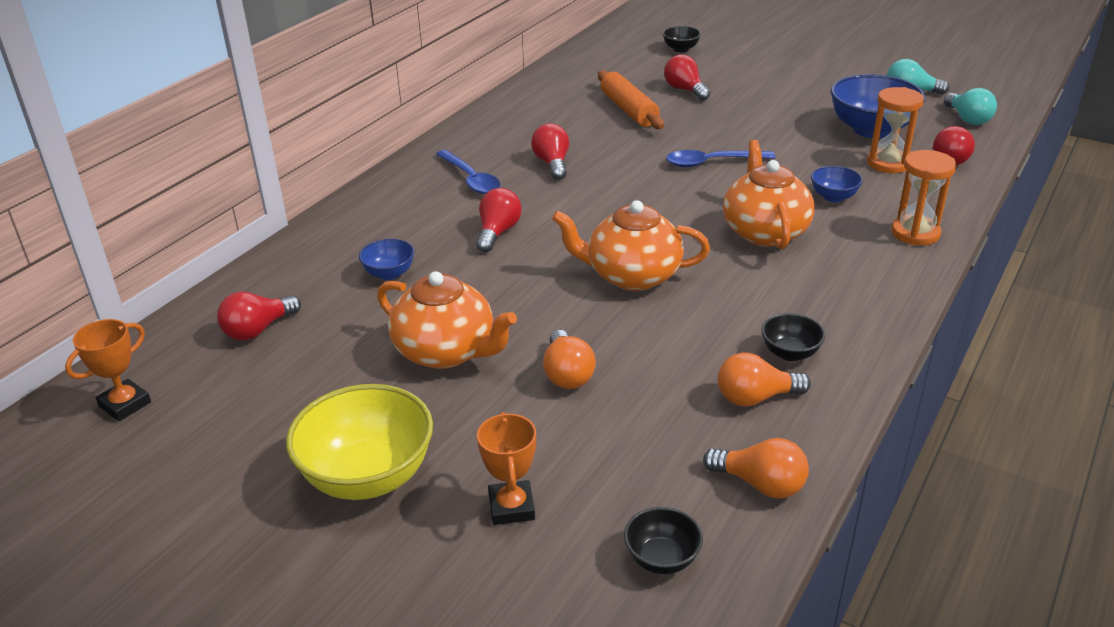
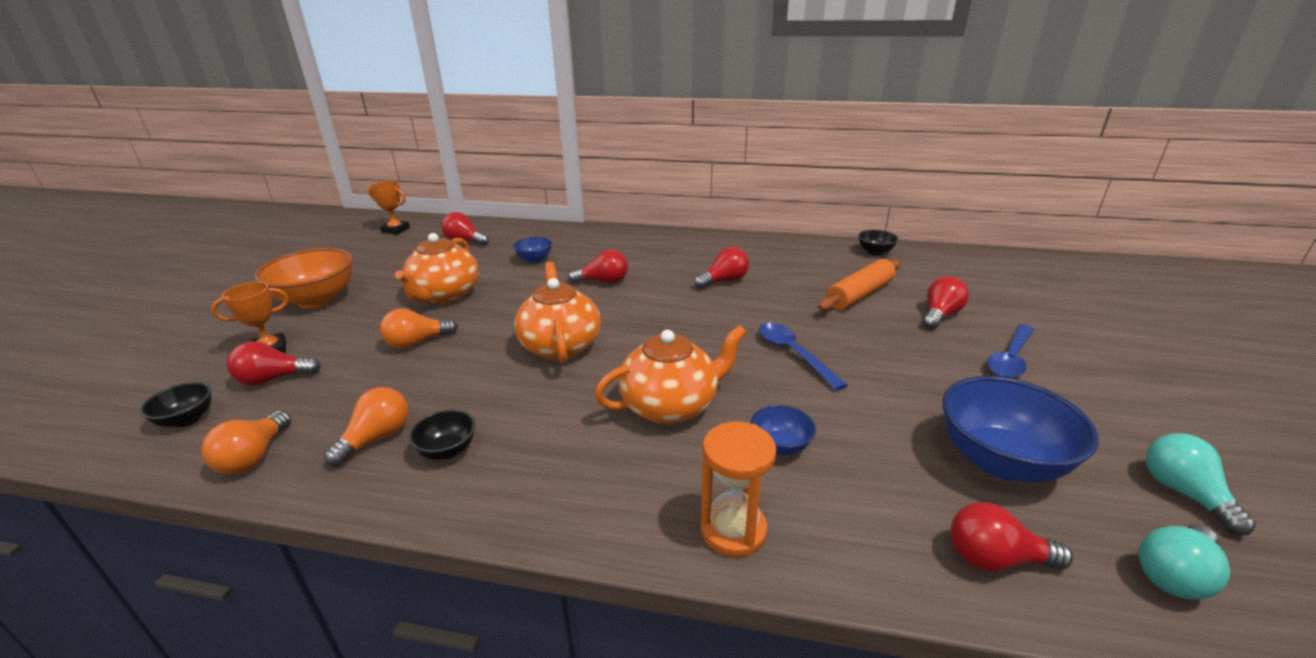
camera: 70 degrees right, 5 degrees down
yellow bowl [286,384,433,500] -> orange bowl [255,248,353,309]
blue spoon [436,150,500,194] -> blue spoon moved to [987,324,1034,378]
black bowl [662,26,701,52] -> black bowl moved to [858,229,898,256]
orange light bulb [718,353,811,407] -> orange light bulb turned 60 degrees clockwise [324,387,408,466]
orange hourglass [867,87,924,173] -> none
none -> red light bulb [227,342,321,386]

